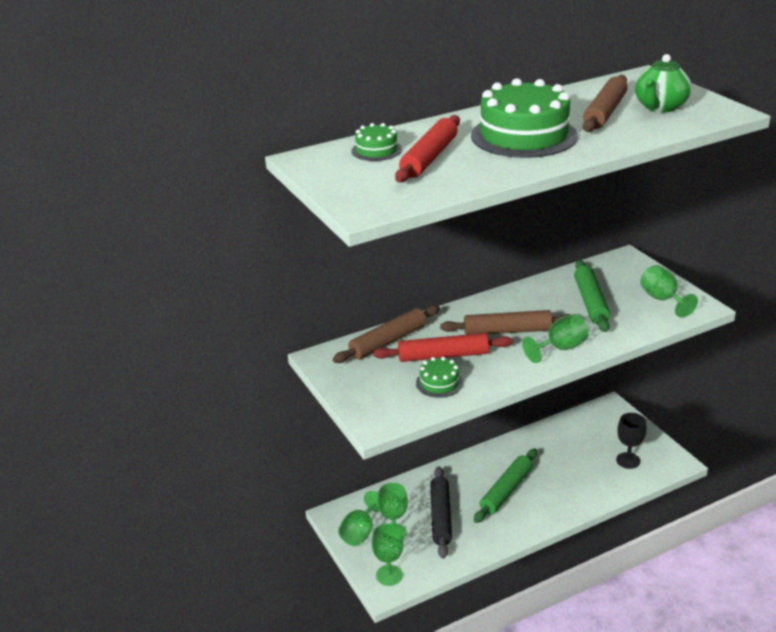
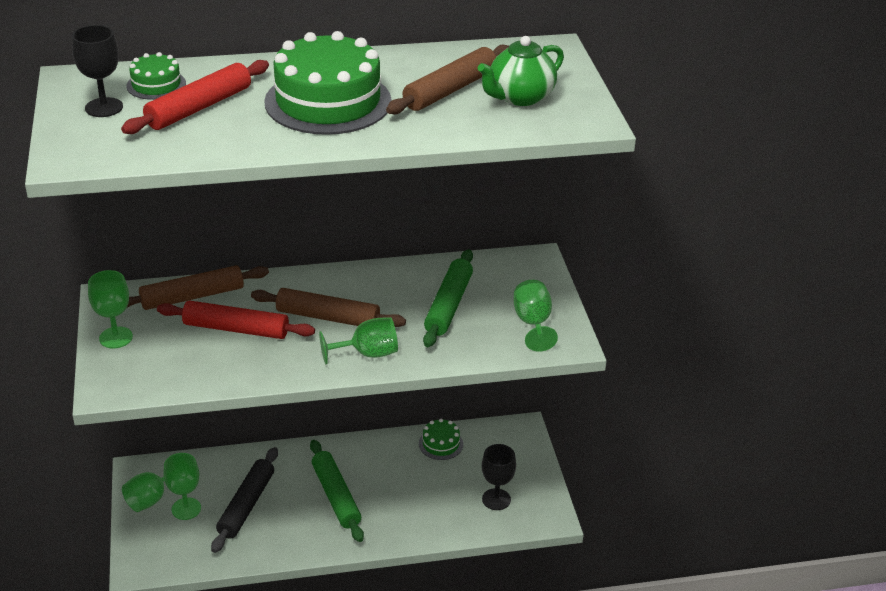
camera: 15 degrees right, 5 degrees up
green goblet [372,523,404,586] -> green goblet moved to [88,270,133,349]
green cake [416,357,463,398] -> green cake moved to [419,418,463,460]
green rolling pin [474,448,537,523] -> green rolling pin turned 75 degrees counterclockwise [310,440,364,542]
none -> black goblet [72,25,123,117]

